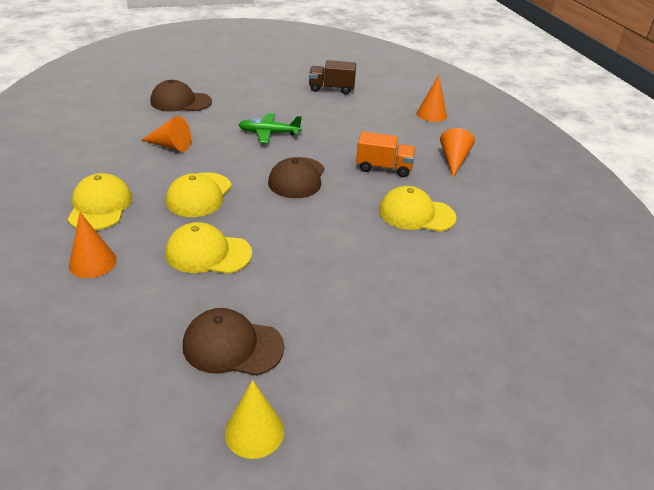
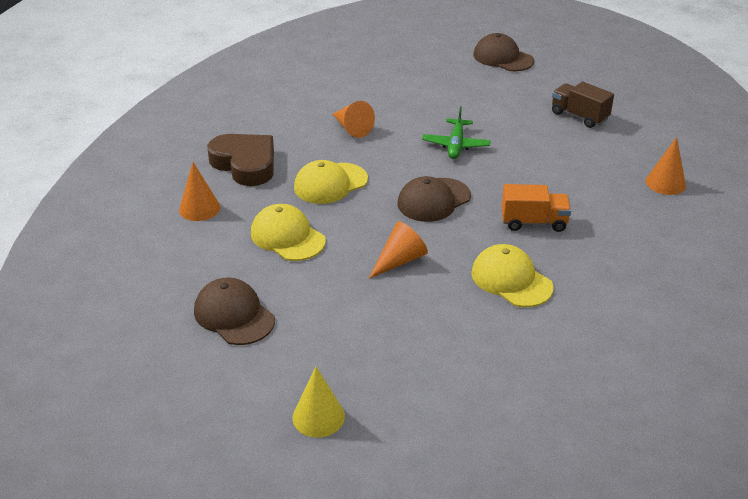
camera: 40 degrees right, 0 degrees up
yellow cap [67,173,132,230] -> brown heart [207,134,274,186]
brown cap [150,80,212,112] -> brown cap moved to [473,33,534,71]
yellow cone [225,380,284,459] -> yellow cone moved to [293,367,345,438]
green plane [239,113,302,143] -> green plane turned 120 degrees counterclockwise [422,107,491,159]
orange truck [356,132,415,177] -> orange truck turned 45 degrees counterclockwise [501,184,571,232]
orange cone [440,128,475,177] -> orange cone moved to [369,221,428,279]

